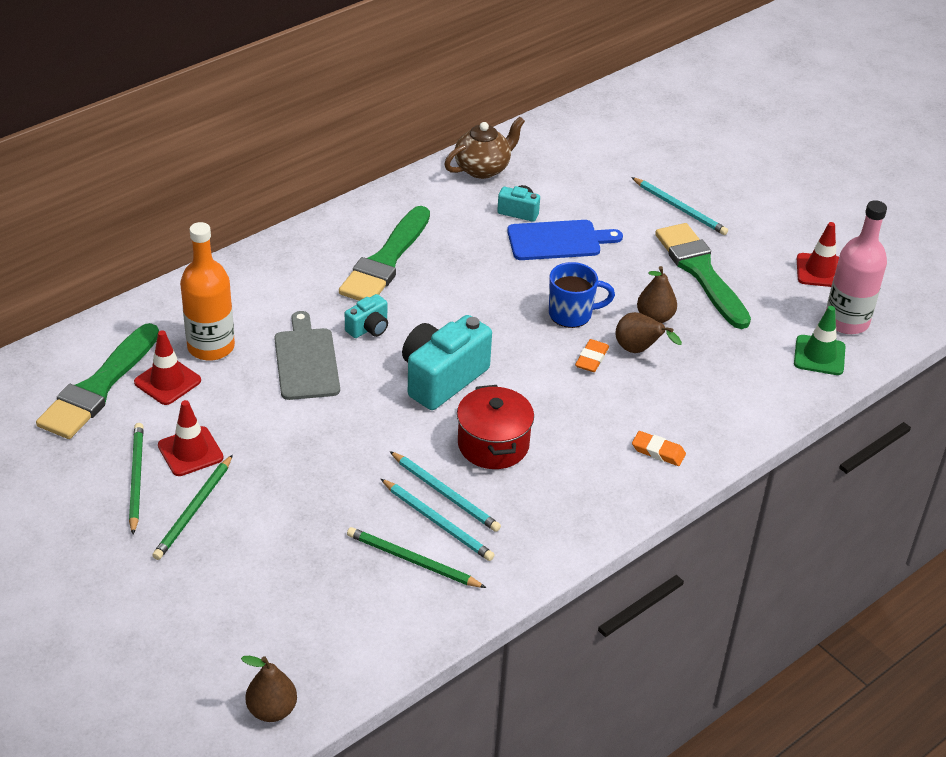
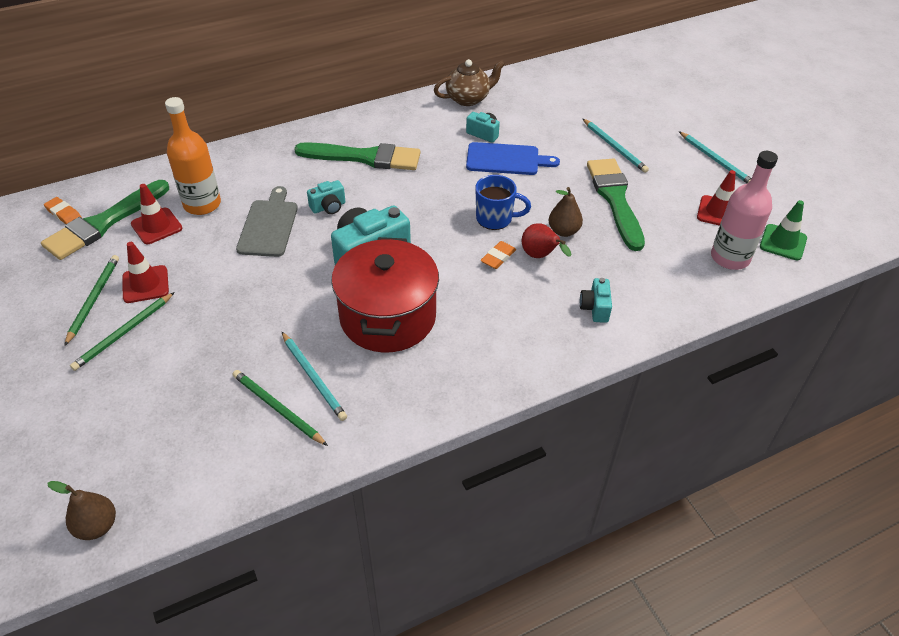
camera: 15 degrees right, 5 degrees up
green brush [339,206,430,301] -> green brush turned 120 degrees counterclockwise [294,142,421,170]
turquoise pencil [390,451,501,532] -> turquoise pencil moved to [679,131,751,184]
red pot [457,385,534,469] -> red pot [331,237,439,353], size x1.57
brown pear [615,312,682,353] -> red pear [522,223,571,258]
orange eraser [632,431,686,466] -> orange eraser moved to [44,197,82,224]
green traffic cone [794,306,846,375] -> green traffic cone moved to [760,200,807,260]
none -> turquoise camera [580,278,612,323]

